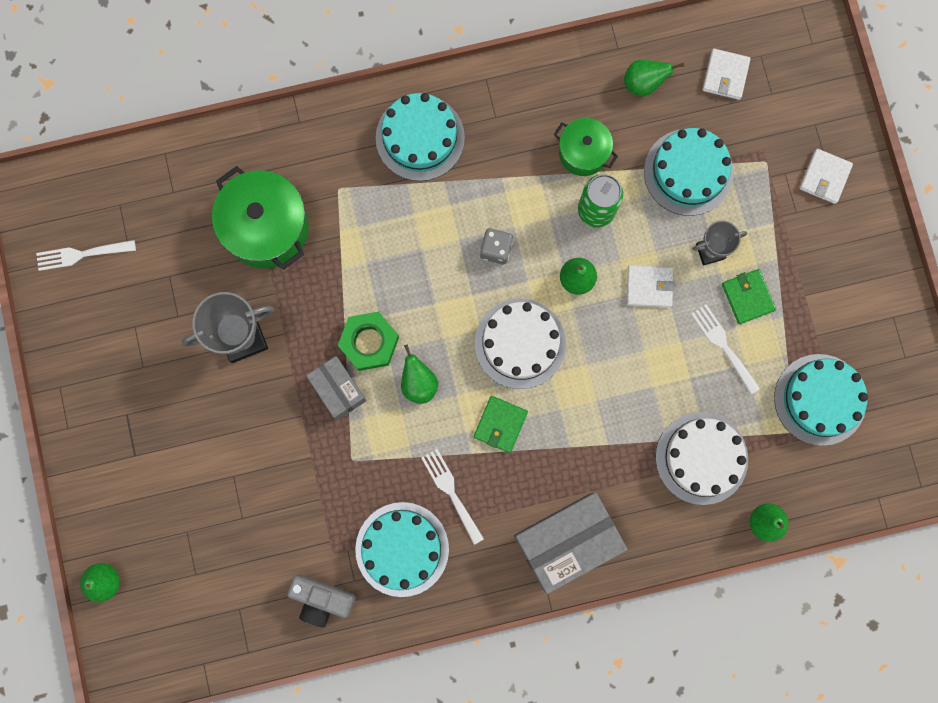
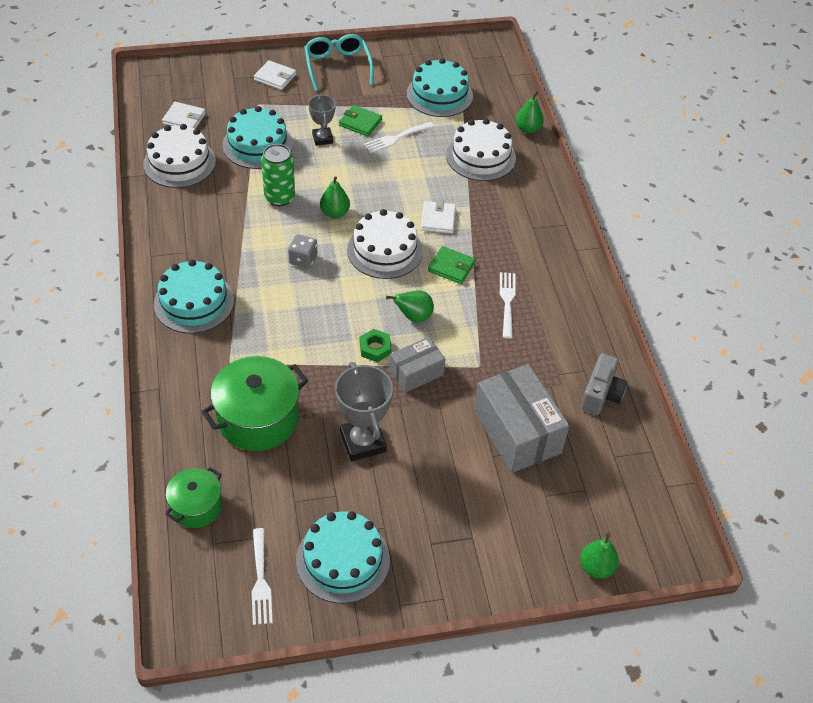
camera: 90 degrees left, 30 degrees down
green nut [338,312,399,371] -> green nut [360,329,392,362], size x0.64
turquoise cake [355,502,449,597] -> turquoise cake moved to [296,511,390,603]
white fork [421,449,484,545] -> white fork turned 120 degrees clockwise [500,272,516,339]
grey box [514,492,628,594] -> grey box moved to [474,364,570,473]
green pot [554,118,618,176] -> green pot moved to [165,467,222,528]
green pear [624,60,684,96] -> white cake [143,124,216,188]
white wallet [627,265,675,307] -> white wallet moved to [421,200,456,234]
green wallet [722,269,776,324] -> green wallet turned 45 degrees clockwise [339,105,382,137]
none -> turquoise glasses [304,34,374,91]

